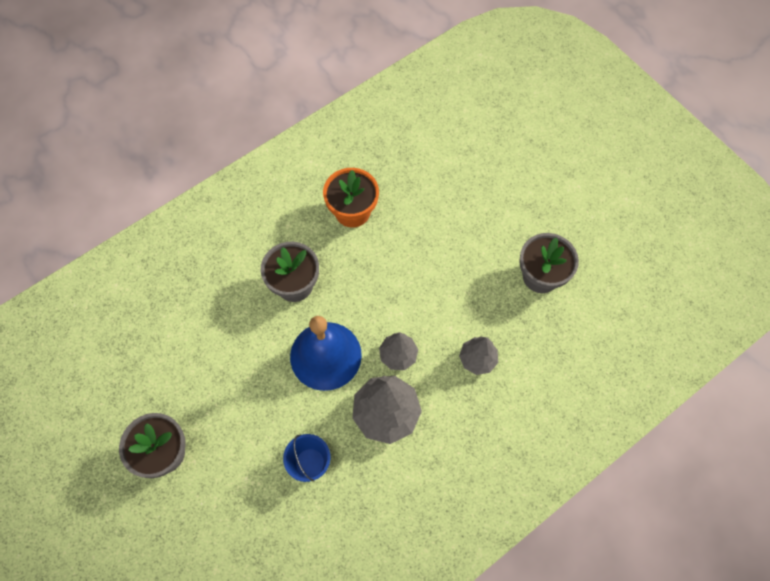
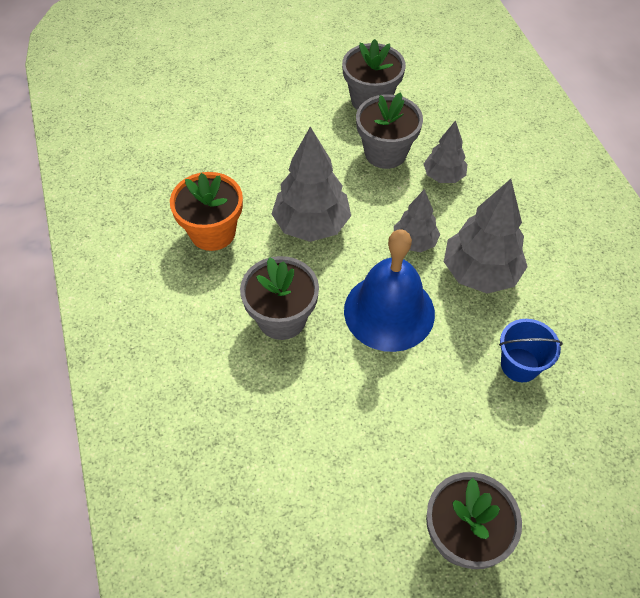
camera: 70 degrees left, 10 degrees down
none -> grey tree [272,127,351,242]
none -> grey flower pot [356,92,423,169]

